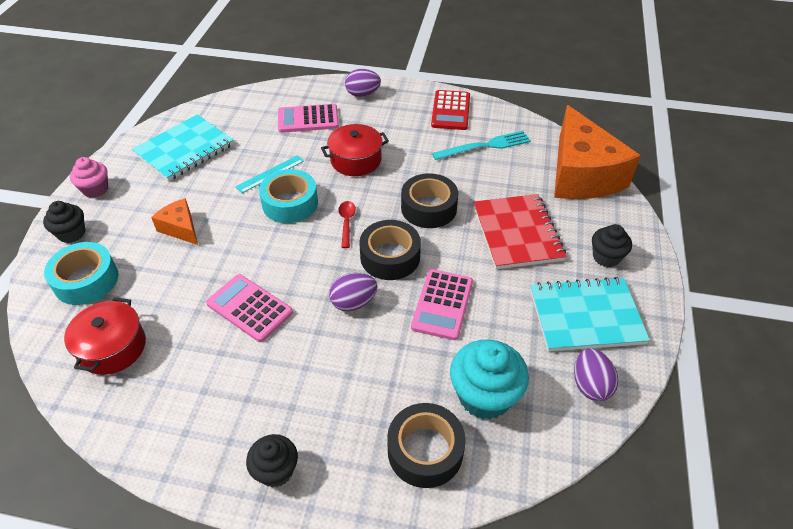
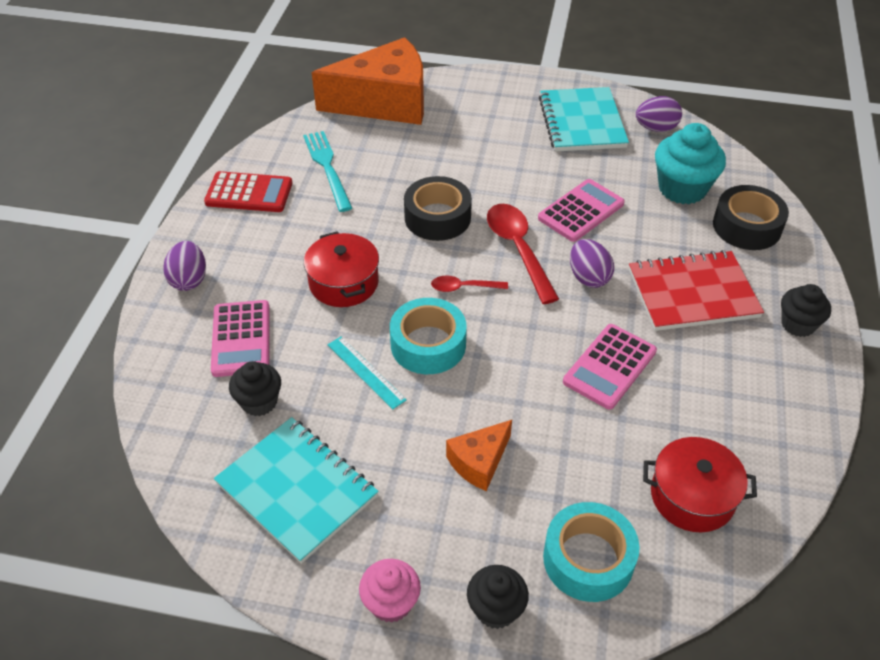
camera: 90 degrees left, 0 degrees up
black tape [359,220,421,280] -> red spoon [487,204,559,304]
pink calculator [411,269,473,340] -> pink calculator turned 60 degrees counterclockwise [538,179,625,242]
red notebook [473,194,566,269] -> red notebook moved to [629,250,764,331]
black cupcake [592,224,632,267] -> black cupcake moved to [229,361,281,416]

